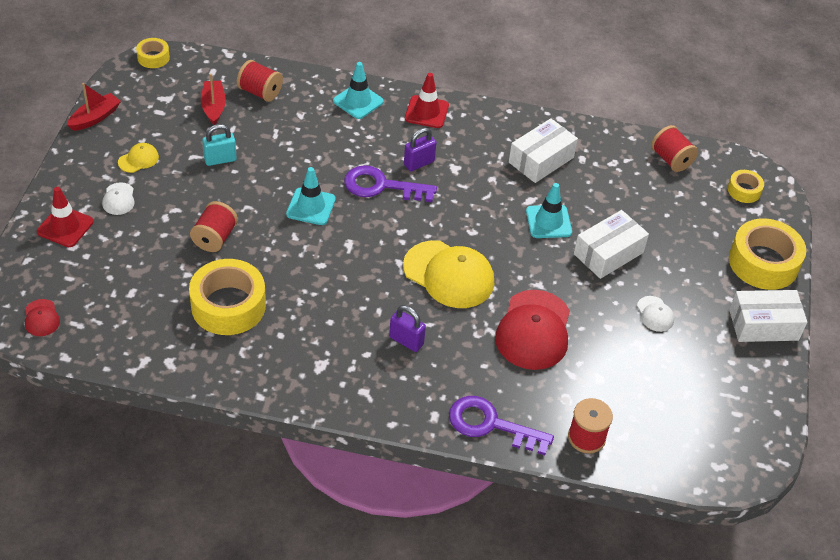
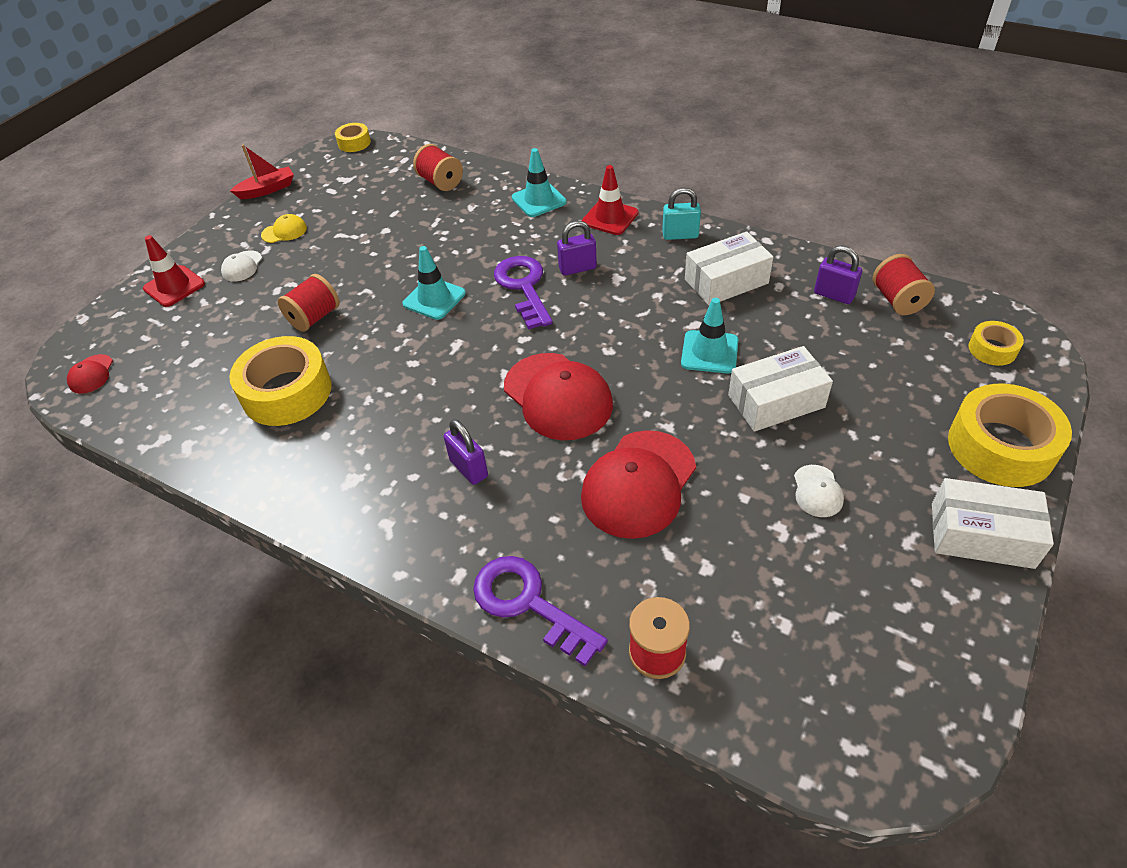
camera: 25 degrees right, 0 degrees up
red boat [201,74,226,125] -> none
turquoise padlock [202,124,237,166] -> turquoise padlock moved to [662,188,701,240]
purple key [344,165,437,202] -> purple key turned 45 degrees clockwise [494,256,553,330]
yellow cap [403,240,494,308] -> red cap [504,353,613,440]
none -> purple padlock [814,246,862,304]

